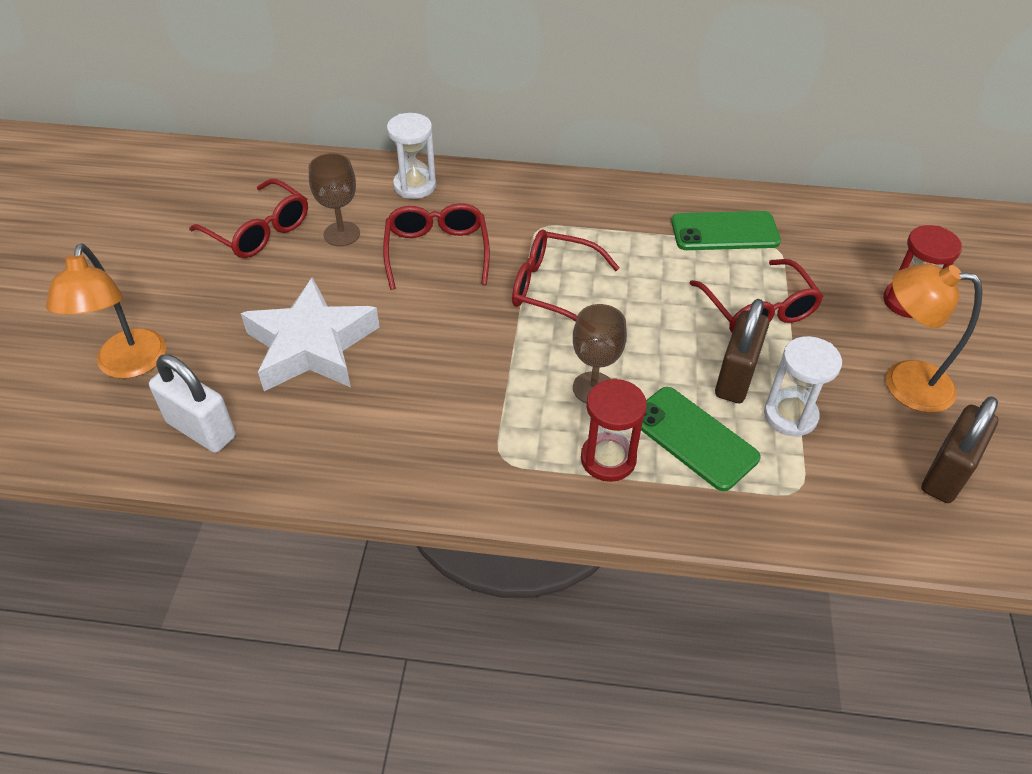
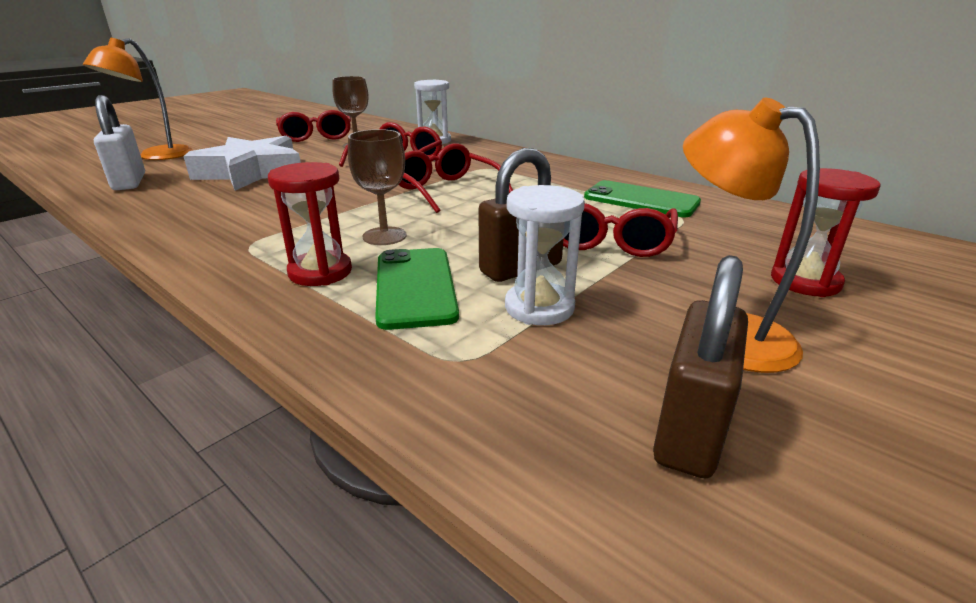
camera: 35 degrees right, 20 degrees down
brown padlock [921,397,998,503] -> brown padlock turned 45 degrees counterclockwise [653,255,748,478]

